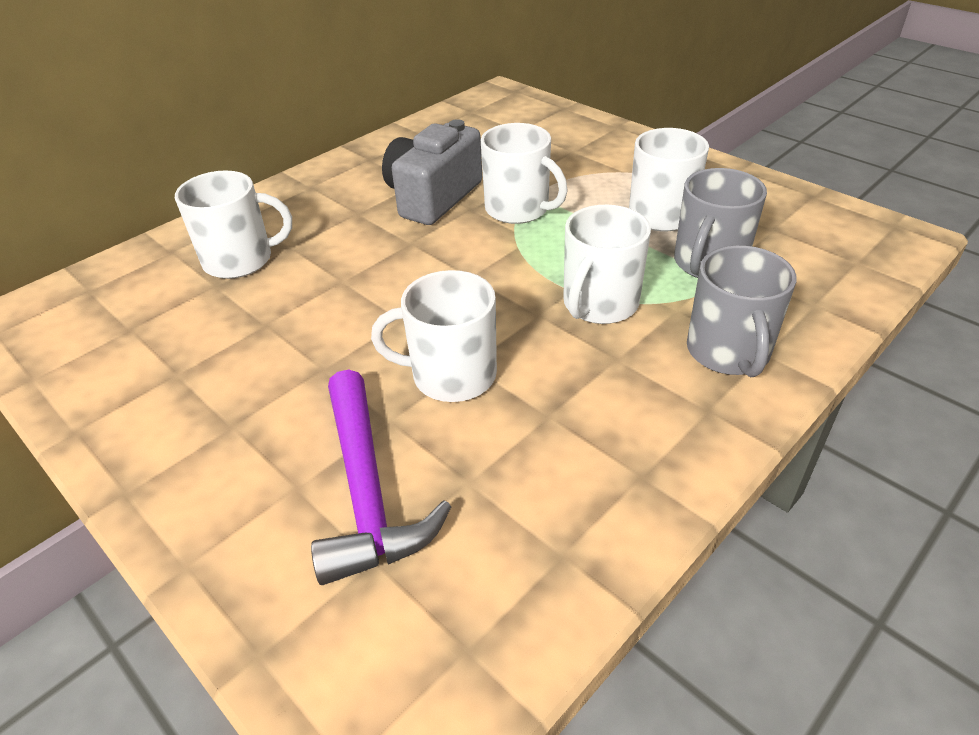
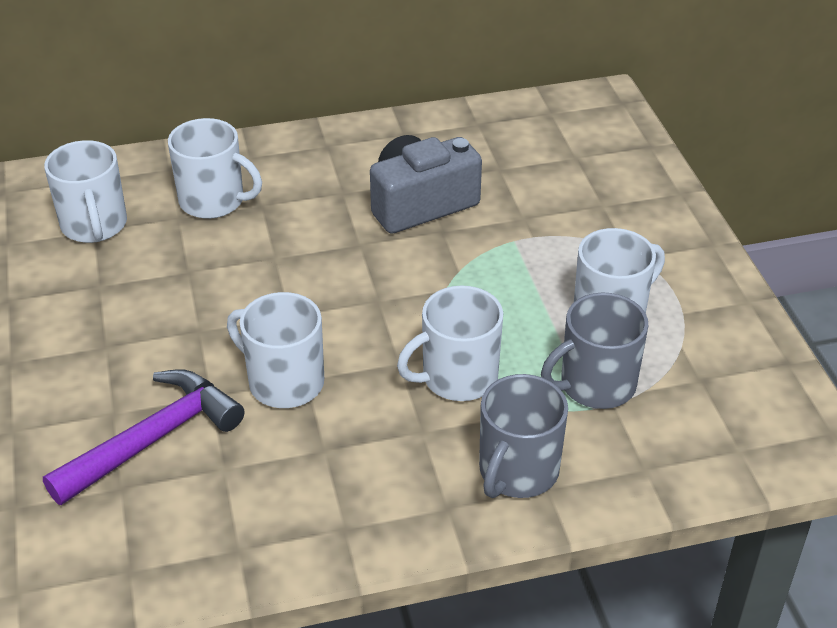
camera: 30 degrees right, 0 degrees up
purple hammer [311,370,451,585] -> purple hammer turned 150 degrees counterclockwise [43,369,245,505]
white mug [481,123,568,224] -> white mug moved to [44,140,127,243]

